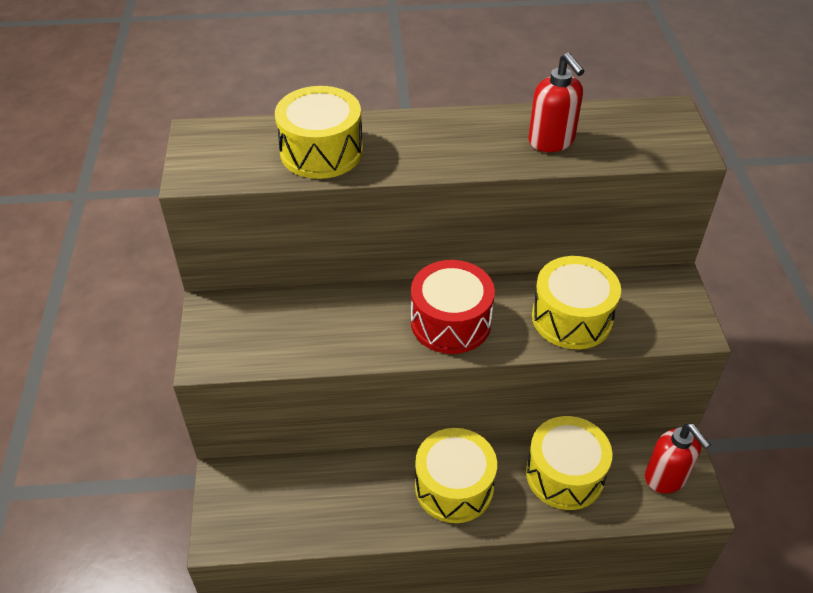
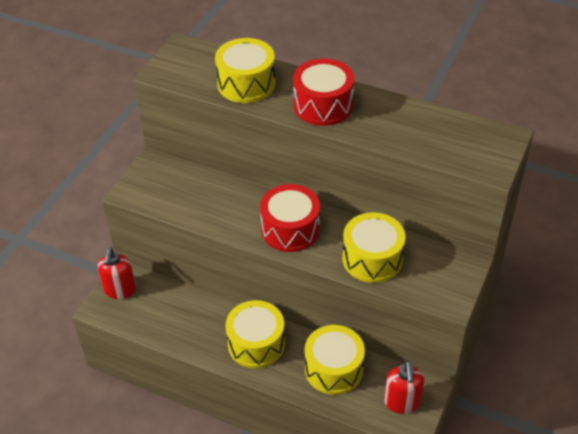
camera: 30 degrees right, 0 degrees up
red soap dispenser [528,52,584,152] -> red soap dispenser moved to [98,247,136,299]
none -> red drum [293,58,354,126]

